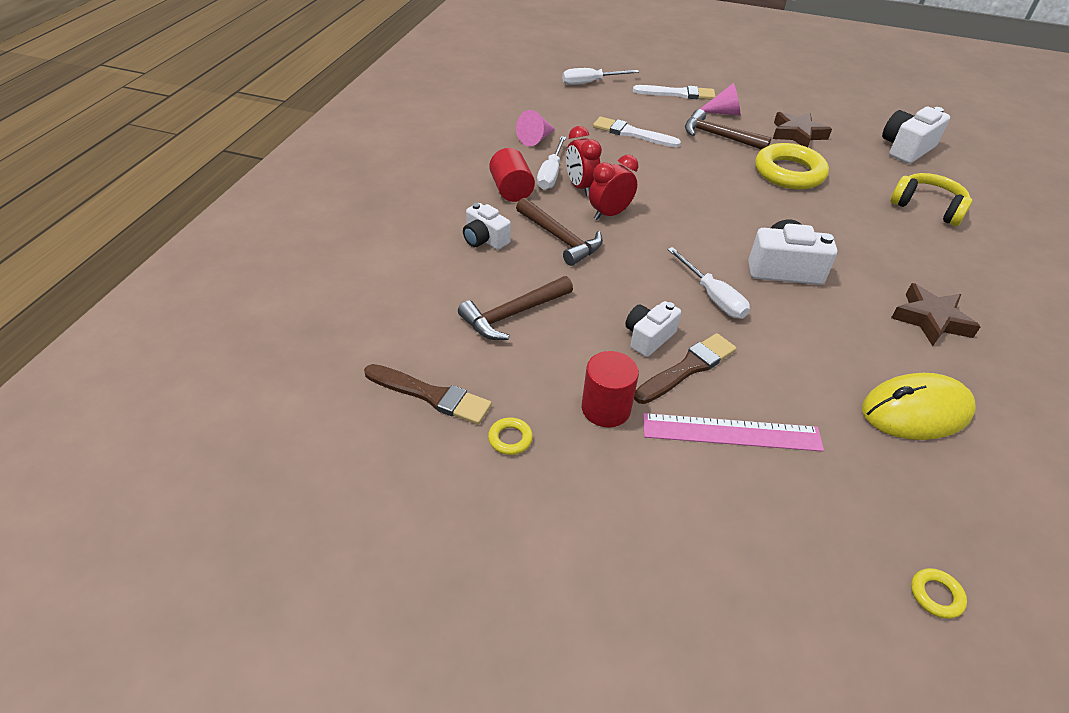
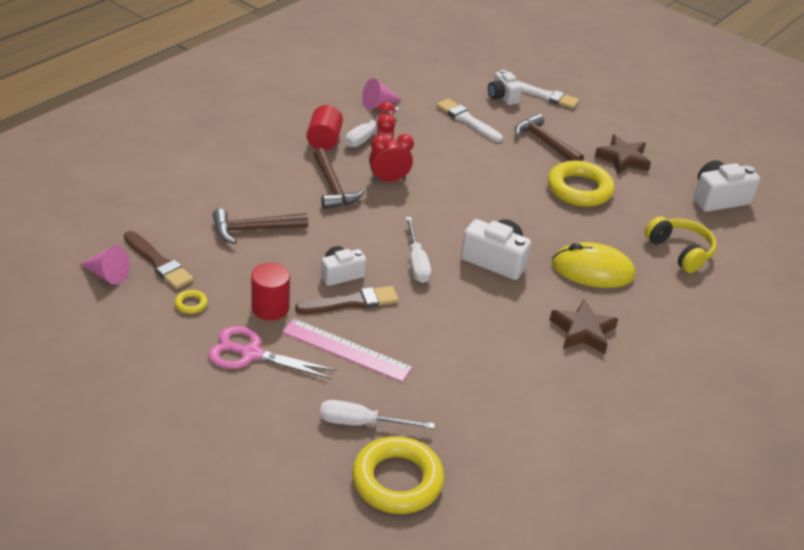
camera: 20 degrees right, 5 degrees down
white camera [463,203,511,250] -> white camera moved to [488,70,522,105]
white screwdriver [562,68,639,85] -> white screwdriver moved to [320,400,435,429]
pink cone [700,83,740,116] -> pink cone moved to [79,245,130,285]
yellow mouse [862,373,976,440] -> yellow mouse moved to [552,242,635,288]
yellow ring [911,568,967,619] -> yellow ring [352,436,444,514], size x2.46
none -> pink scissors [208,326,337,379]

